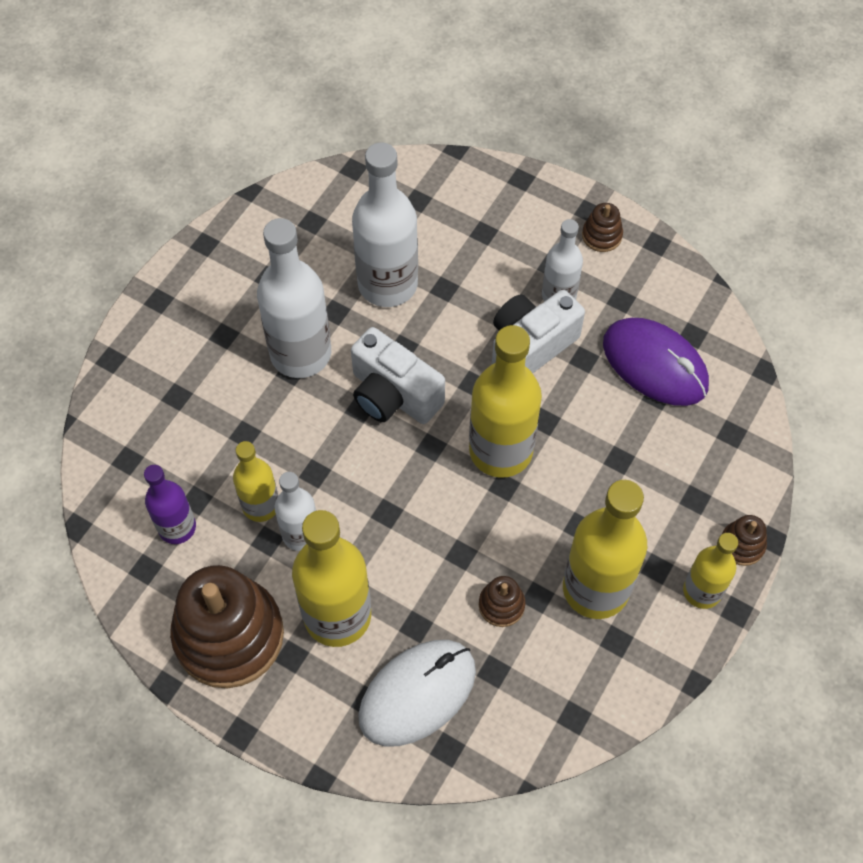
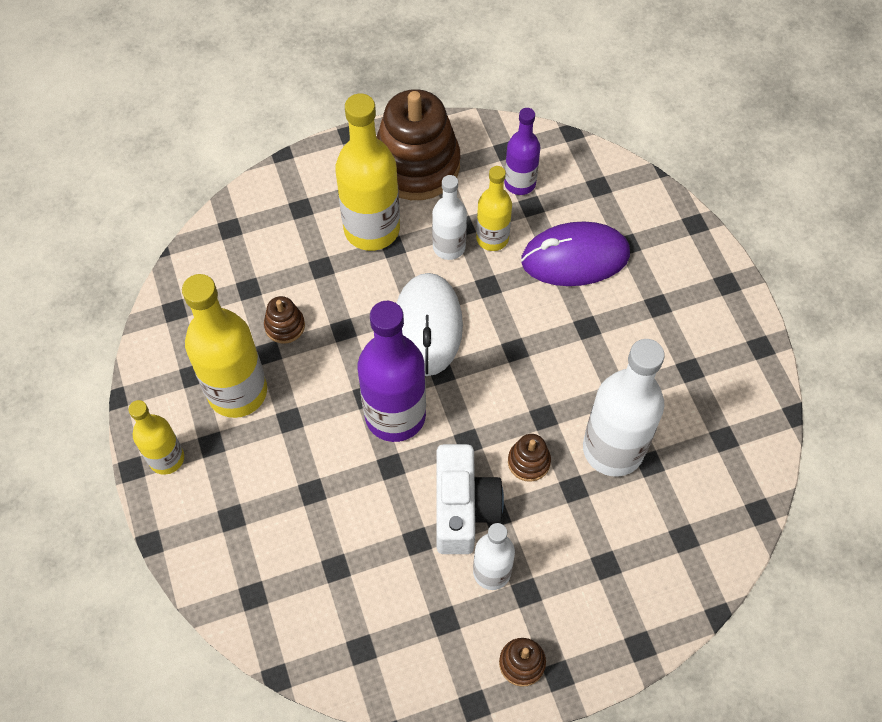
camera: 130 degrees right, 0 degrees up
white bottle [257,218,331,378] -> none
white camera [351,327,445,424] -> none
white mouse [358,640,476,746] -> white mouse moved to [397,273,463,376]
yellow bottle [469,325,542,478] -> purple bottle [358,301,426,442]
purple mouse [603,318,709,406] -> purple mouse moved to [521,221,630,286]
brown stacking toy [722,515,767,566] -> brown stacking toy moved to [508,434,551,482]

